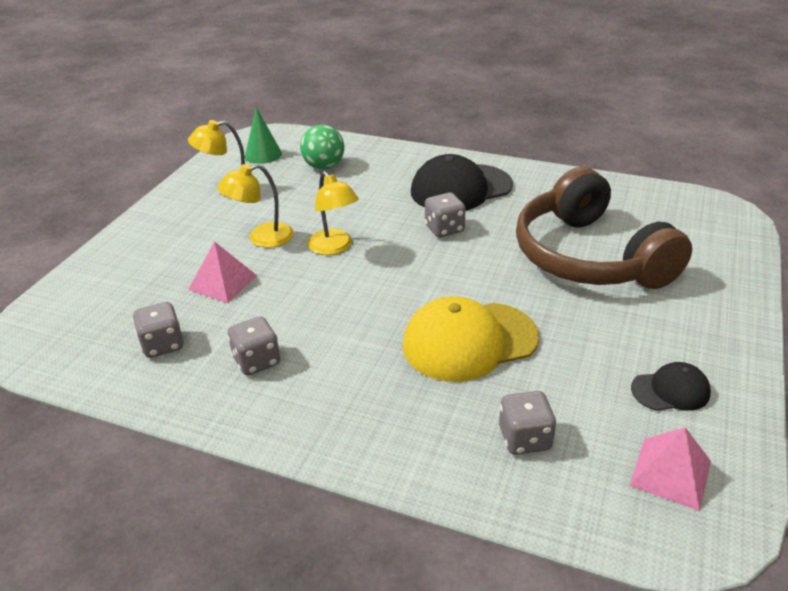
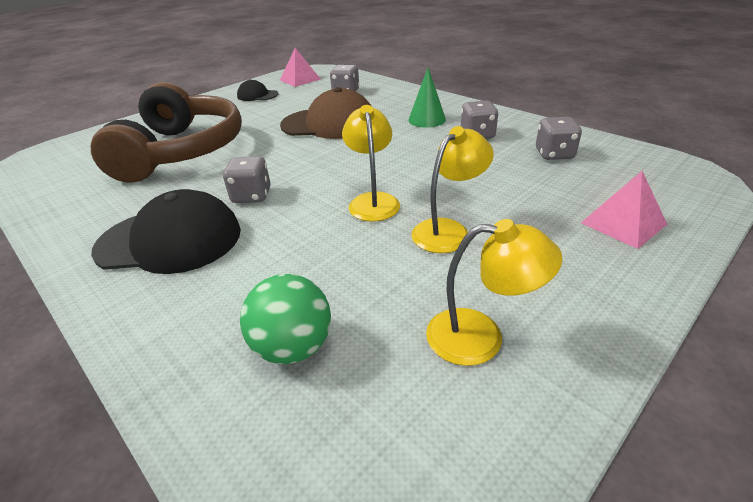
camera: 155 degrees left, 0 degrees up
pink pyramid [188,241,257,303] -> pink pyramid moved to [581,171,667,249]
yellow lamp [217,164,294,248] -> yellow lamp turned 45 degrees counterclockwise [411,126,494,253]
green cone [245,107,282,164] -> green cone moved to [408,68,446,128]
yellow cap [403,296,539,382] -> brown cap [280,87,371,139]

